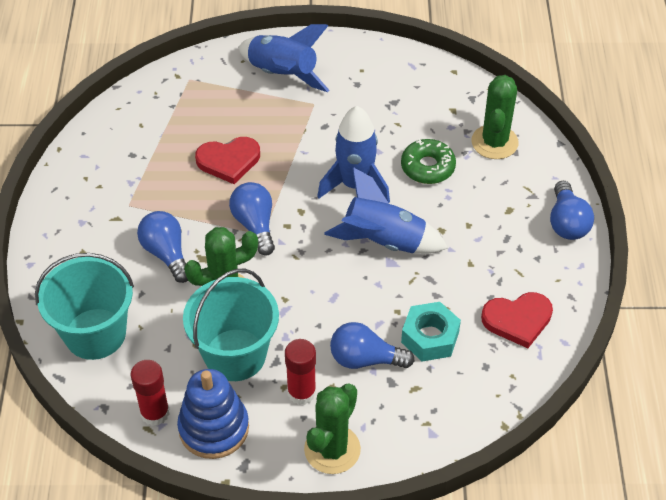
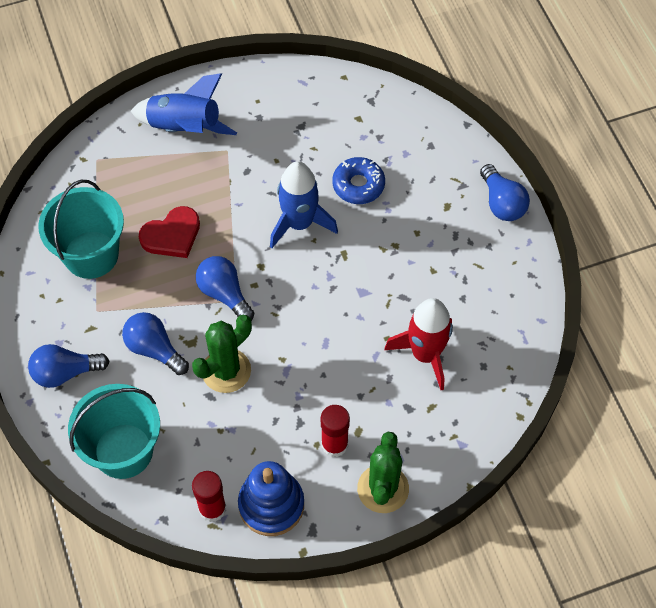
camera: 20 degrees left, 10 degrees up
turquoise bucket [183,269,279,381] -> turquoise bucket moved to [38,180,124,279]
blue rocket [324,167,448,254] -> none
blue light bulb [330,322,415,369] -> blue light bulb moved to [28,344,110,388]
green donut [401,139,456,184] -> blue donut [332,157,385,204]
turquoise nut [401,302,461,361] -> red rocket [384,298,453,390]
green cactus [472,75,518,159] -> none
red heart [481,292,553,348] -> none

